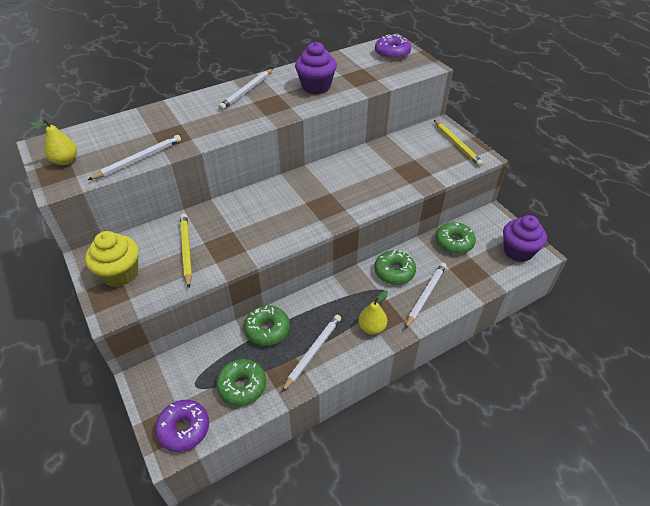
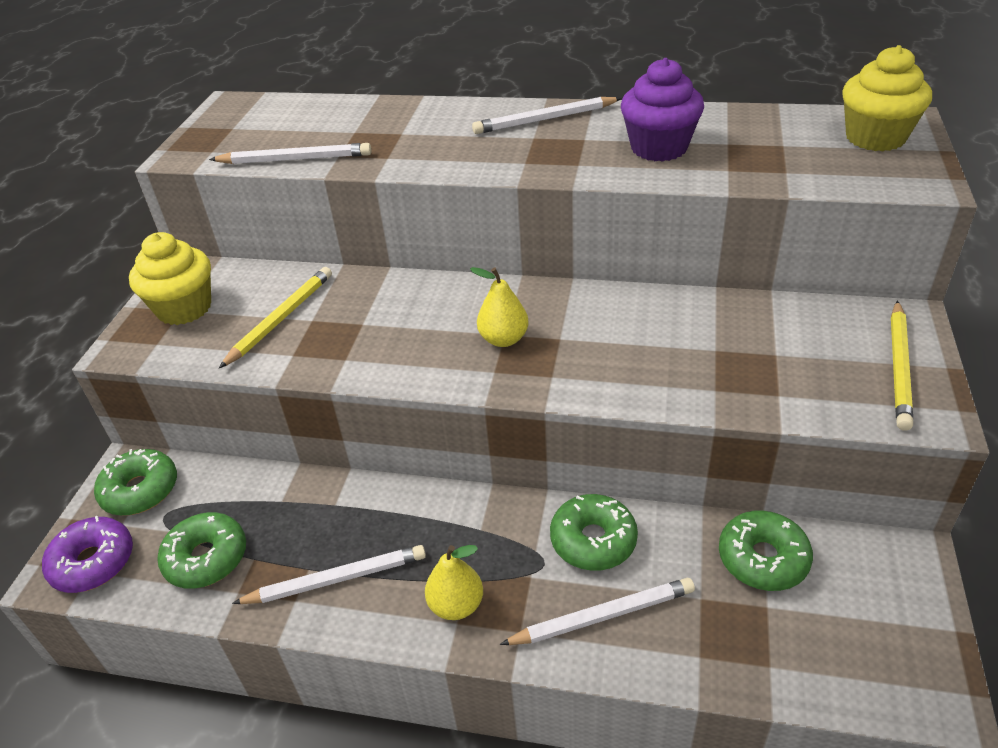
camera: 45 degrees right, 5 degrees down
yellow pear [30,119,77,165] -> yellow pear moved to [470,267,529,347]
green donut [244,305,290,346] -> green donut moved to [94,449,177,516]
purple donut [375,34,411,60] -> yellow cupcake [842,45,932,151]
purple cupcake [503,215,547,262] -> none

